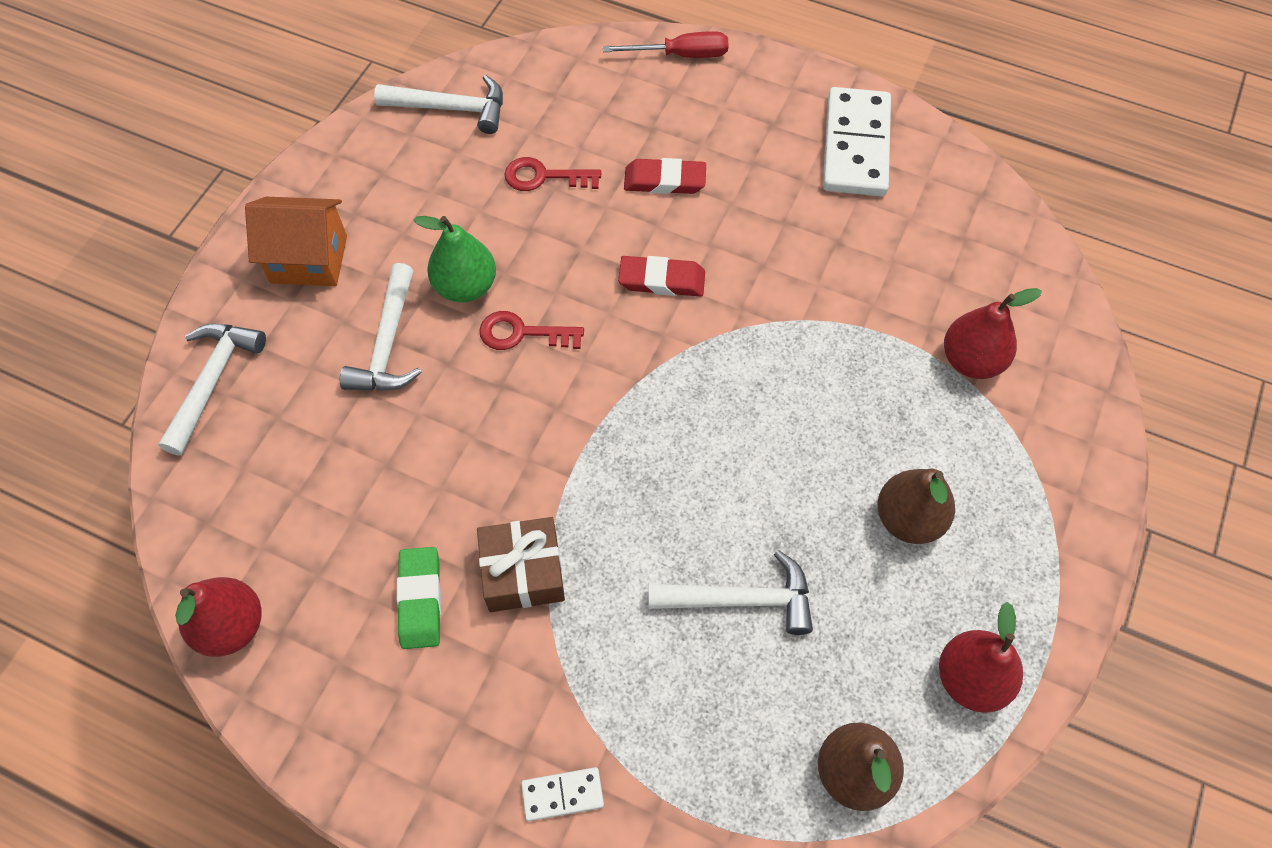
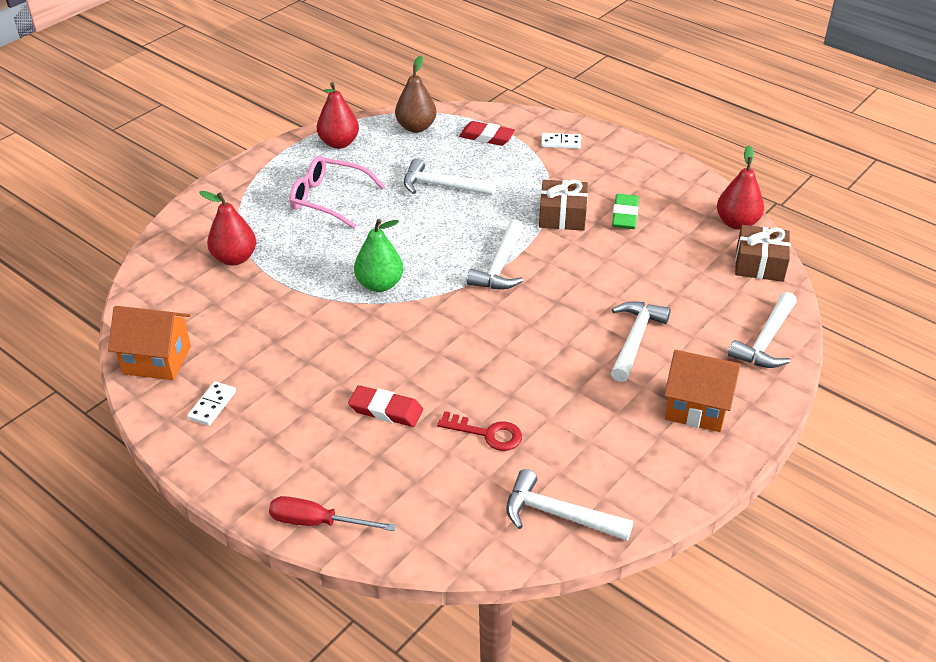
camera: 165 degrees left, 20 degrees down
green pear [414,216,496,302] -> green pear moved to [354,219,403,292]
red key [479,311,584,350] -> none
red eraser [618,256,705,297] -> red eraser moved to [459,121,515,146]
white domino [823,87,891,196] -> white domino [187,381,236,426], size x0.47
brown pear [878,469,955,544] -> pink glasses [289,156,385,229]
none -> orange house [108,306,191,380]
none -> white hammer [467,219,523,289]
none -> brown gift [735,225,790,282]

